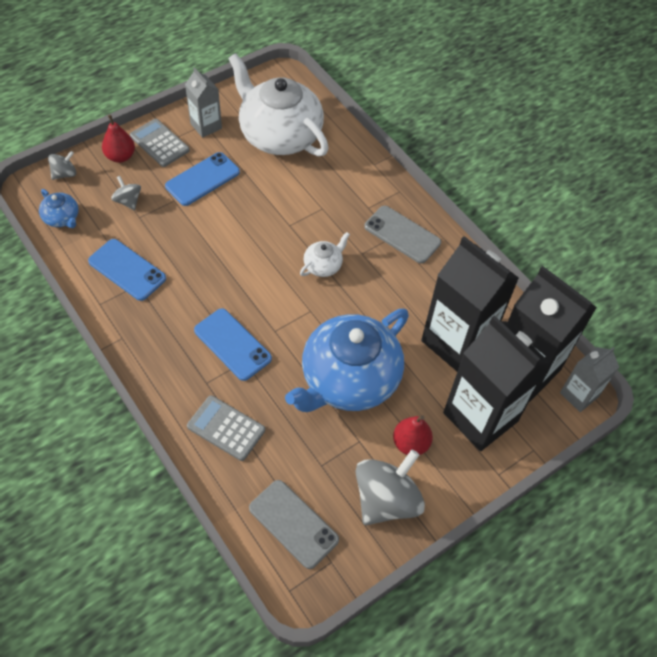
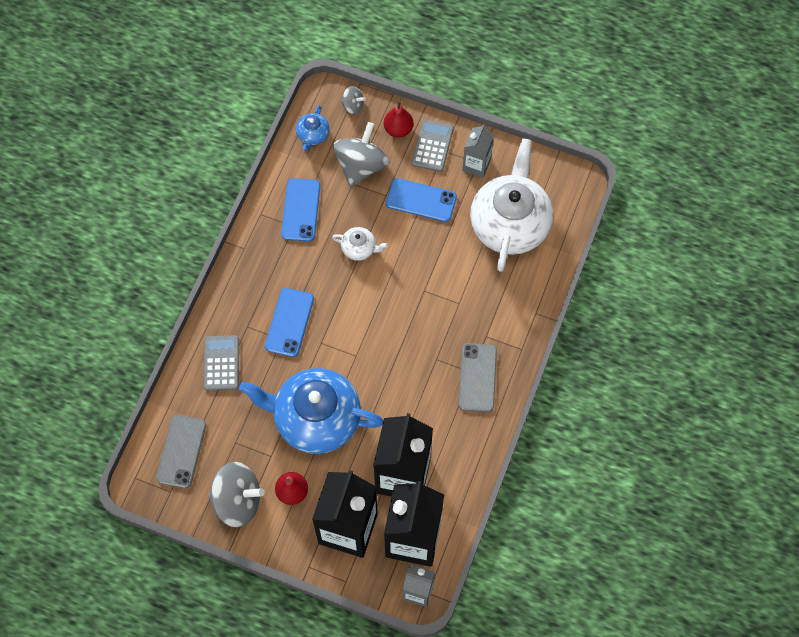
camera: 60 degrees right, 10 degrees up
grey spinning top [111,176,141,210] -> grey spinning top [333,122,389,187], size x2.04
white teapot [300,232,350,277] -> white teapot moved to [332,227,388,261]

